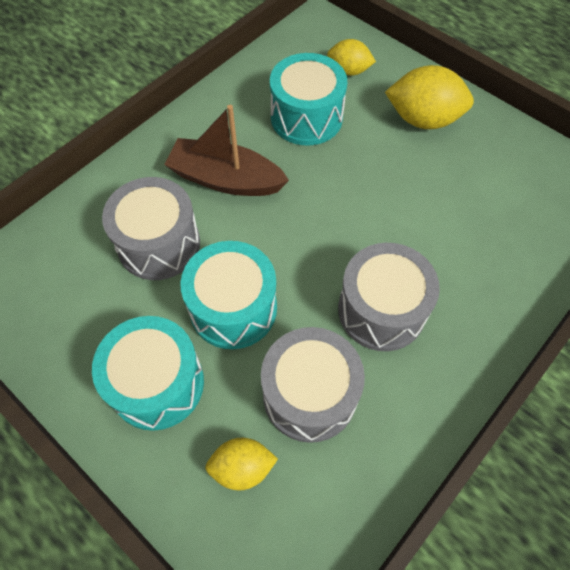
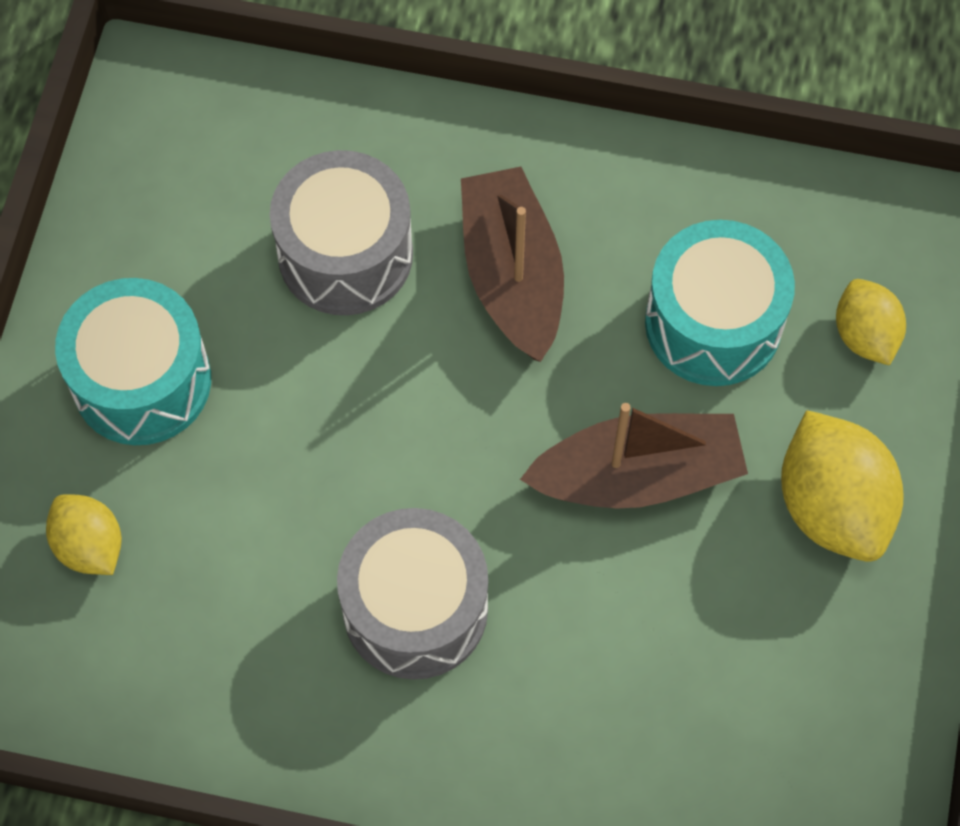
camera: 60 degrees right, 5 degrees up
turquoise drum [180,241,277,349] -> none
grey drum [261,327,365,443] -> none
none -> brown boat [520,403,748,508]

